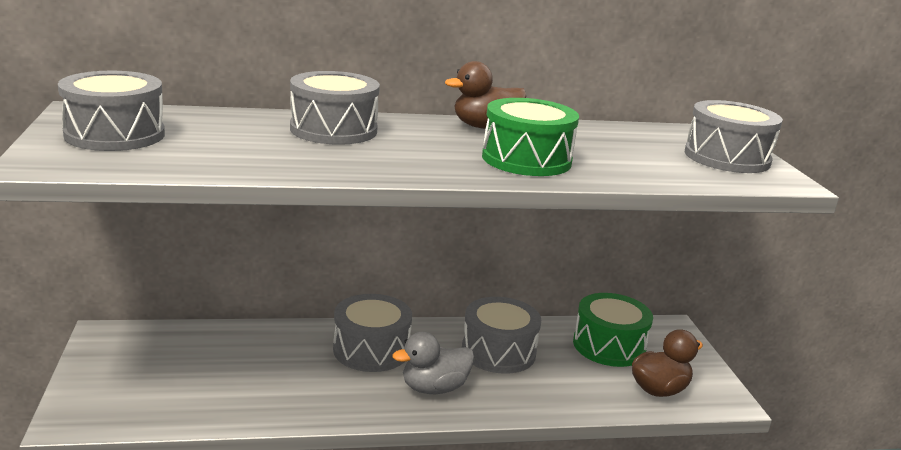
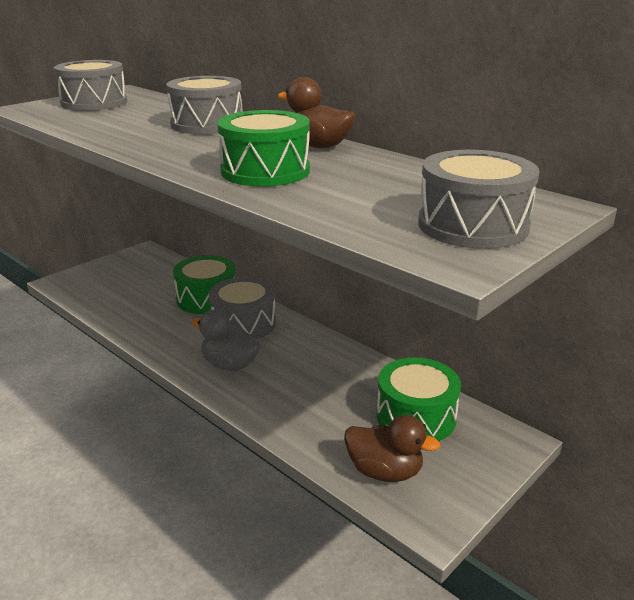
camera: 55 degrees right, 5 degrees up
grey drum [462,297,541,374] -> none
none -> green drum [173,255,236,314]

